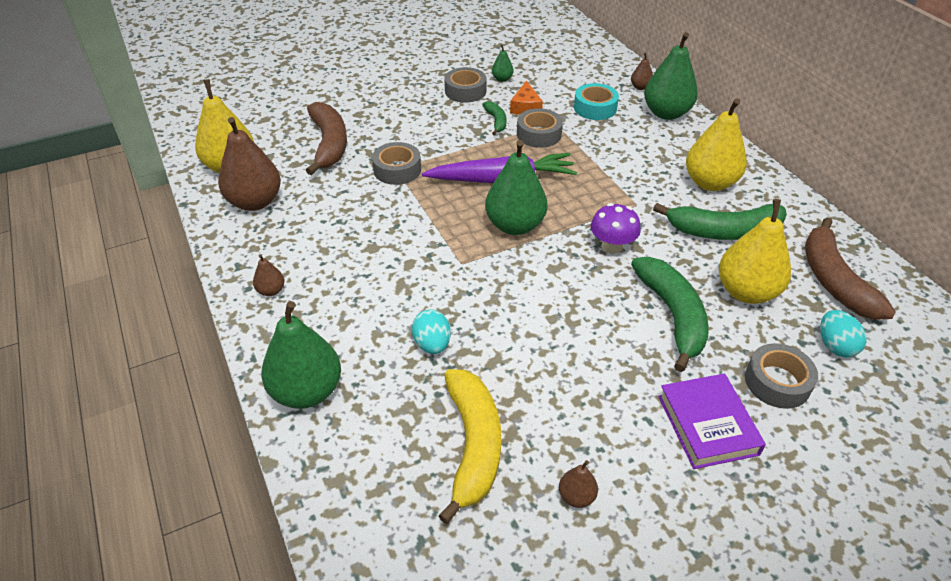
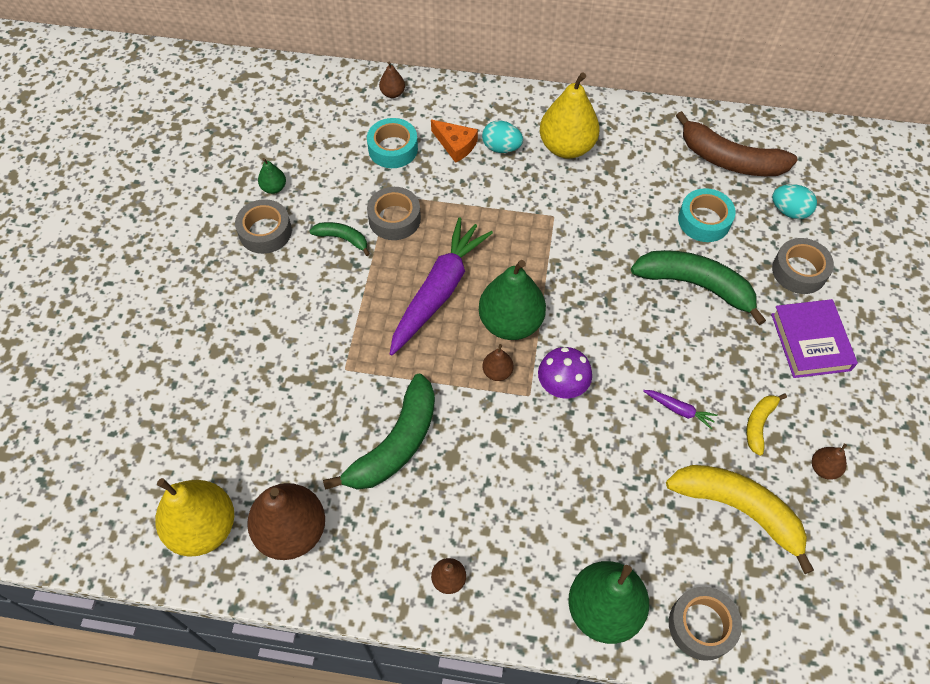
camera: 55 degrees left, 15 degrees up
brown banana [306,102,347,175] -> none
grey tape [372,142,421,185] -> grey tape moved to [669,587,742,661]
turquoise egg [412,309,451,354] -> turquoise egg moved to [482,121,523,153]
orange cheese [510,80,543,115] -> orange cheese moved to [431,120,478,163]
purple mushroom [591,203,641,254] -> purple mushroom moved to [538,347,592,398]
green pear [644,32,698,120] -> none
green banana [653,203,787,240] -> green banana moved to [323,374,435,490]
purple book [658,374,766,469] -> purple book turned 60 degrees clockwise [771,299,858,378]
yellow pear [719,199,791,304] -> turquoise tape [678,188,736,242]
none -> brown pear [482,344,514,381]
none -> purple carrot [643,390,718,429]
none -> yellow banana [746,393,787,456]

